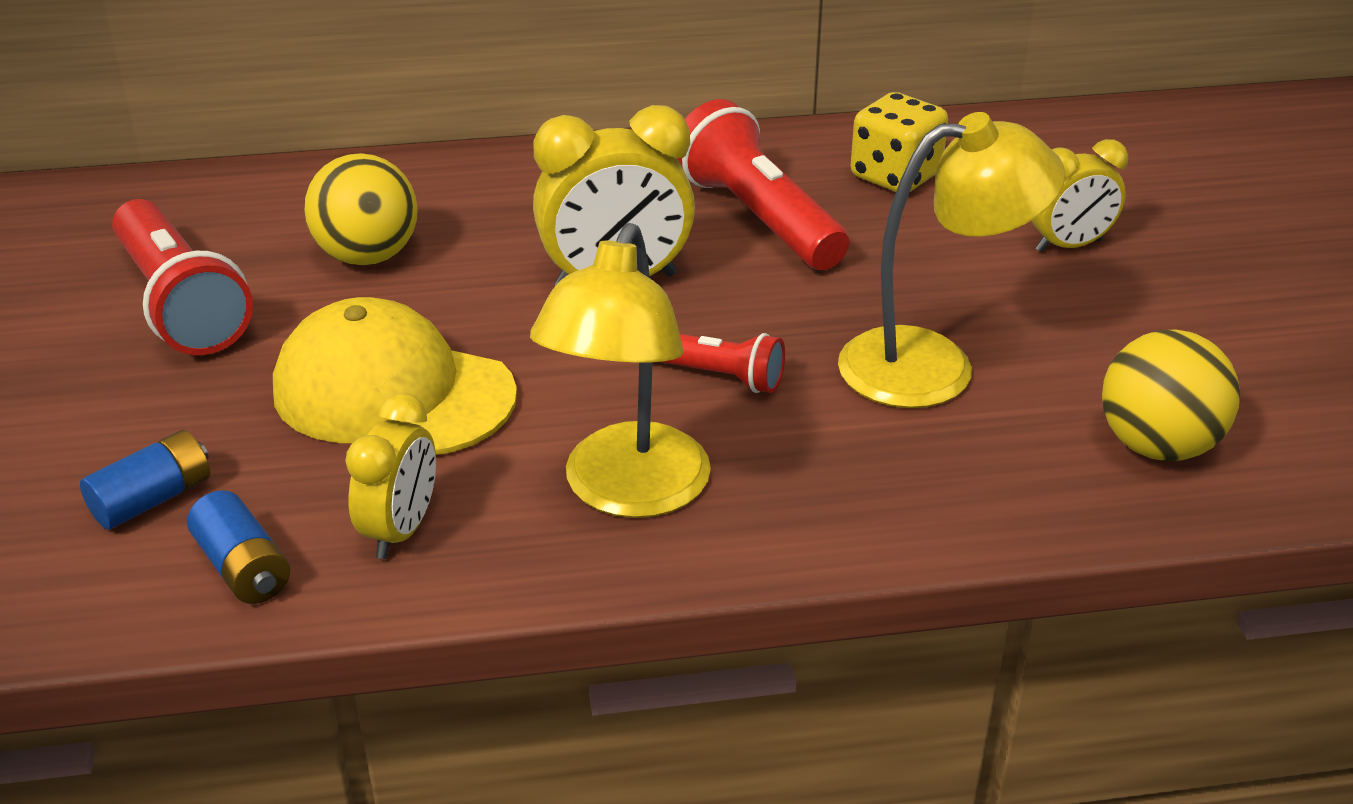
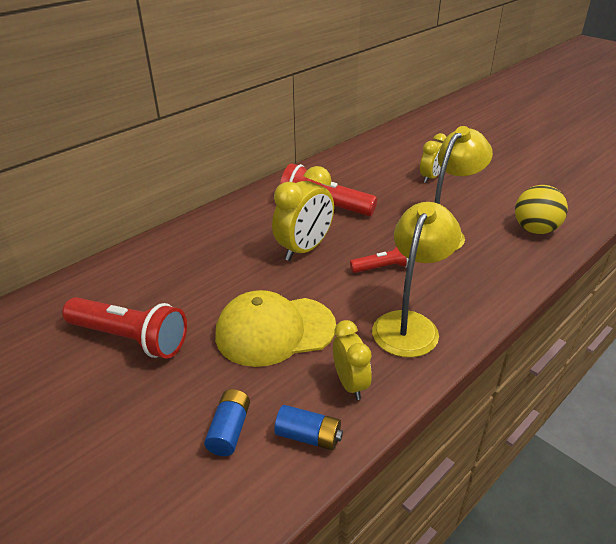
camera: 35 degrees left, 0 degrees up
yellow ball [304,153,418,265] -> none
yellow lamp [530,223,711,518] -> yellow lamp turned 135 degrees counterclockwise [372,202,461,357]
yellow dice [851,92,948,192] -> none

